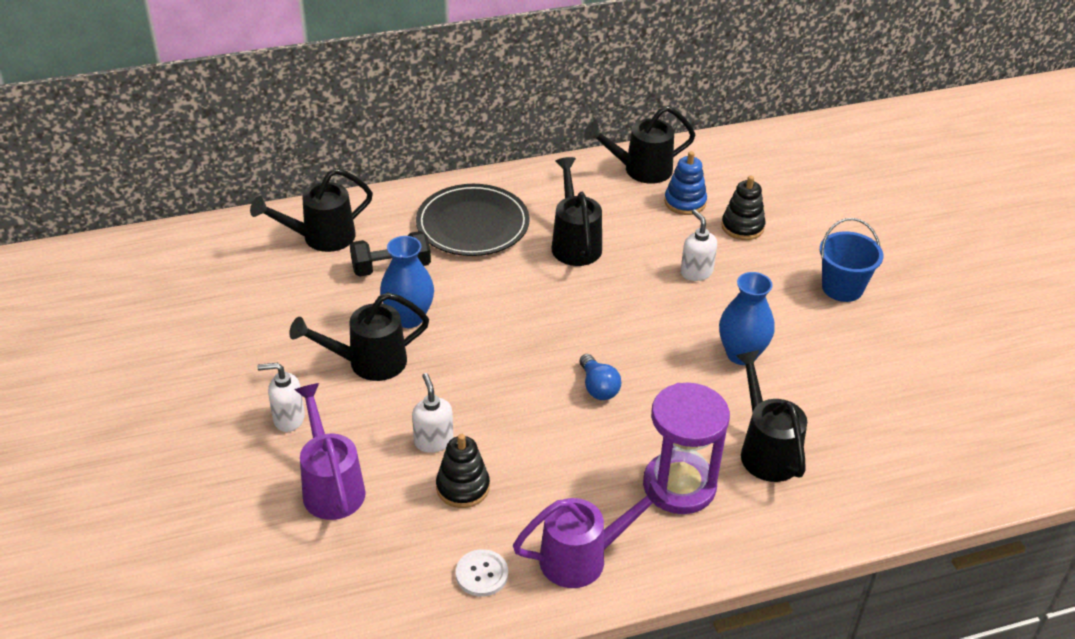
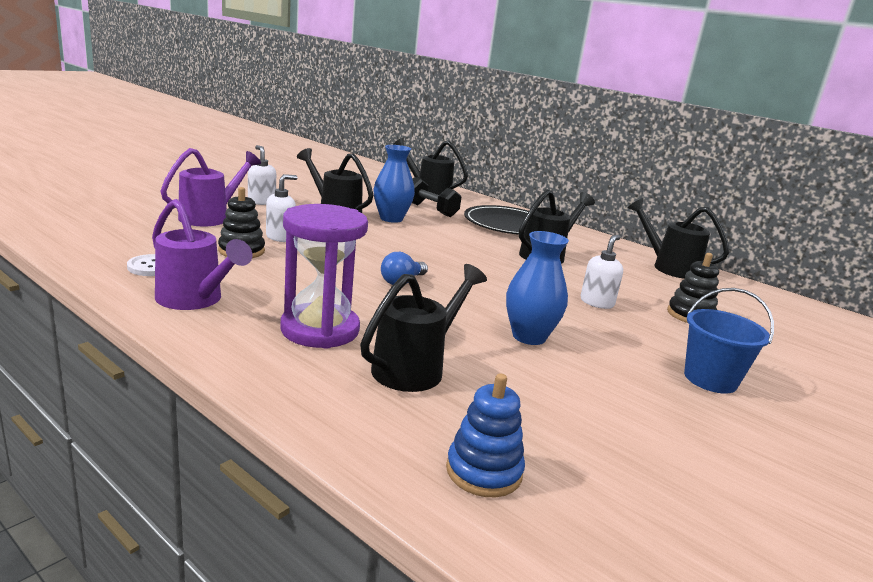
camera: 55 degrees right, 20 degrees down
blue stacking toy [664,151,707,215] -> blue stacking toy moved to [446,373,525,497]

